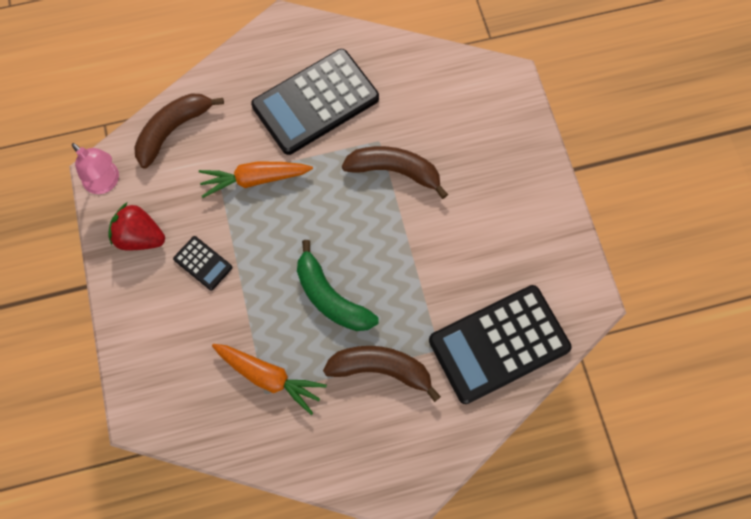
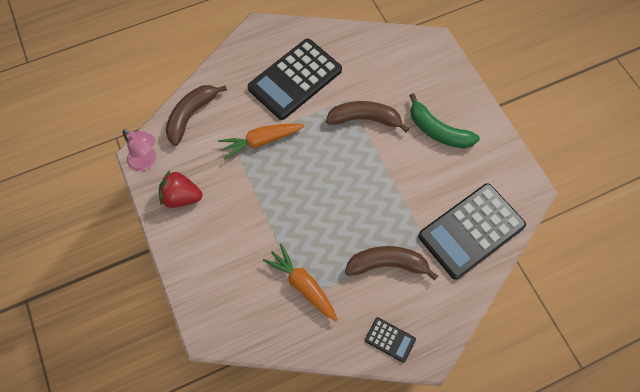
camera: 10 degrees left, 5 degrees down
black calculator [173,236,232,290] -> black calculator moved to [365,317,416,363]
orange carrot [212,344,327,415] -> orange carrot turned 150 degrees counterclockwise [263,244,338,321]
green banana [297,240,379,331] -> green banana moved to [409,93,480,149]

